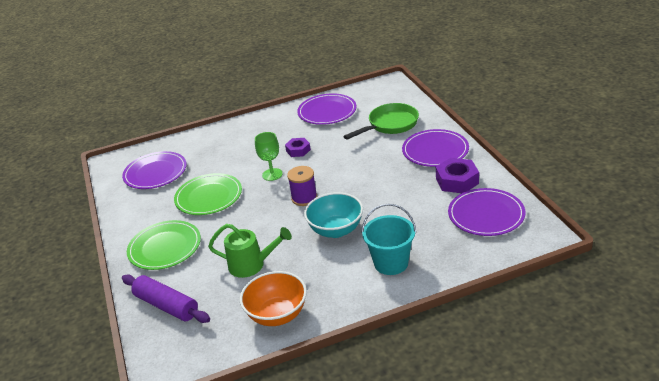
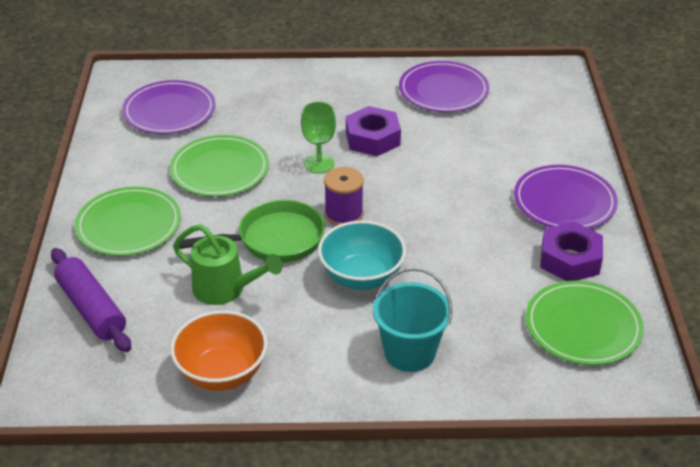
camera: 15 degrees right, 5 degrees up
purple nut [285,138,311,157] -> purple nut [346,106,401,156], size x1.59
green pan [343,103,419,140] -> green pan moved to [179,200,325,263]
purple plate [448,188,525,236] -> green plate [526,281,644,365]

